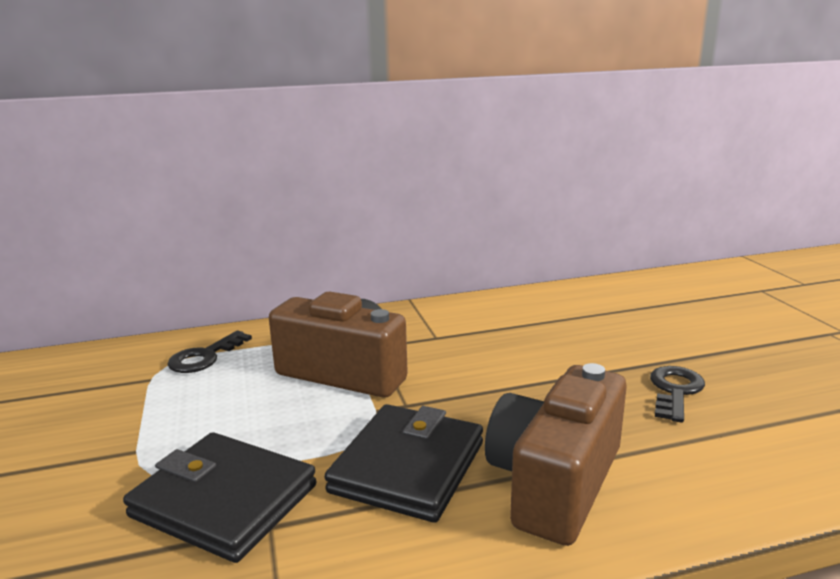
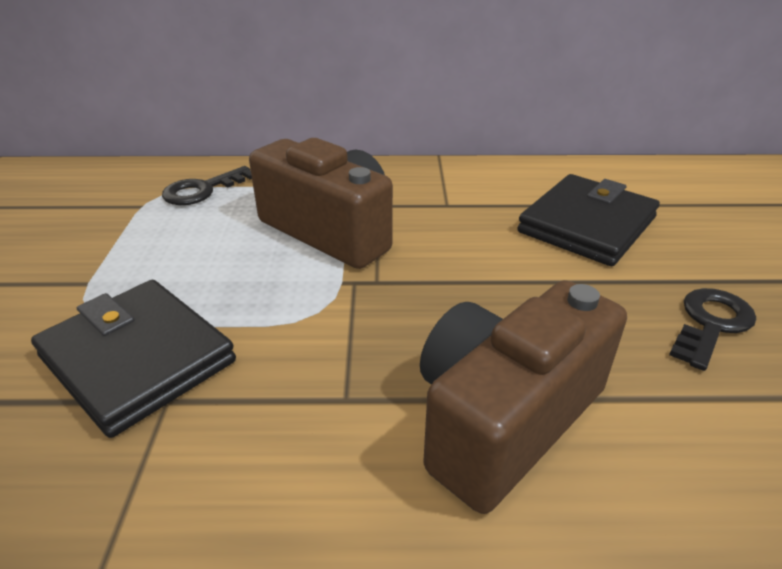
camera: 15 degrees right, 15 degrees up
black wallet [324,404,483,523] -> black wallet moved to [517,174,660,266]

